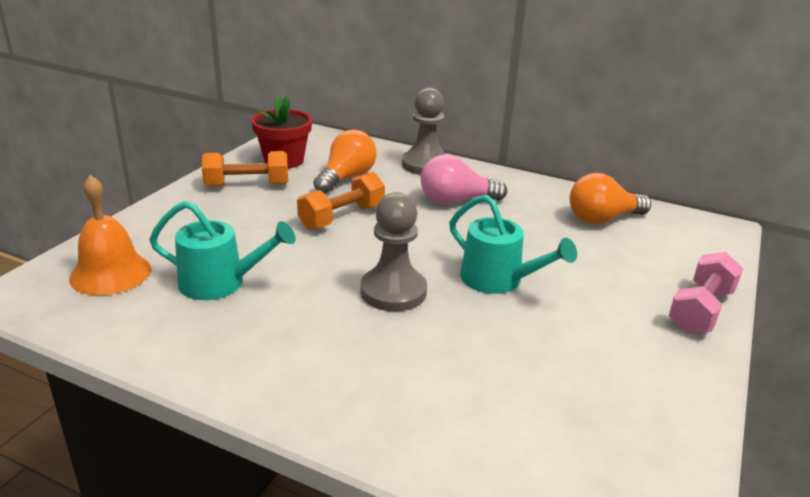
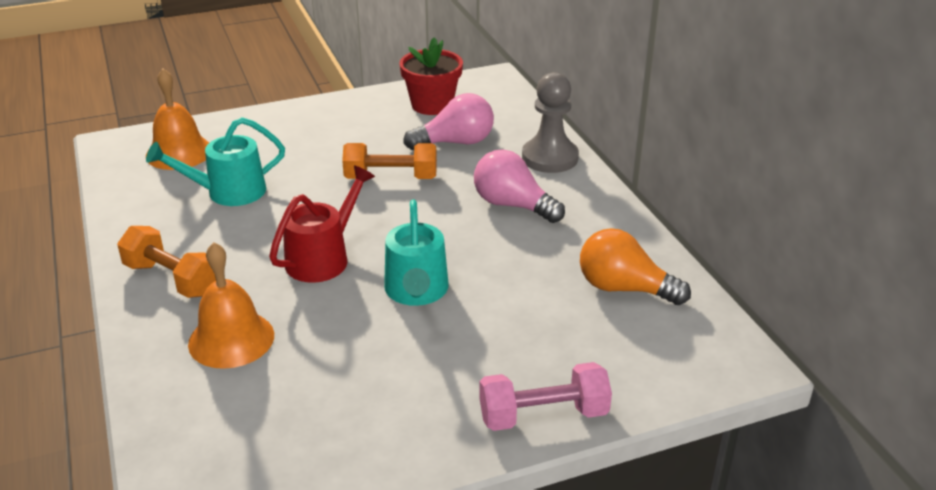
camera: 45 degrees right, 5 degrees up
turquoise watering can [149,201,296,300] -> turquoise watering can turned 105 degrees clockwise [146,117,285,206]
orange dumbbell [202,151,288,187] -> orange dumbbell moved to [117,226,216,298]
orange light bulb [313,130,377,194] -> pink light bulb [403,93,494,150]
grey pawn [360,192,427,311] -> red watering can [269,166,375,283]
none -> orange bell [188,242,274,369]

